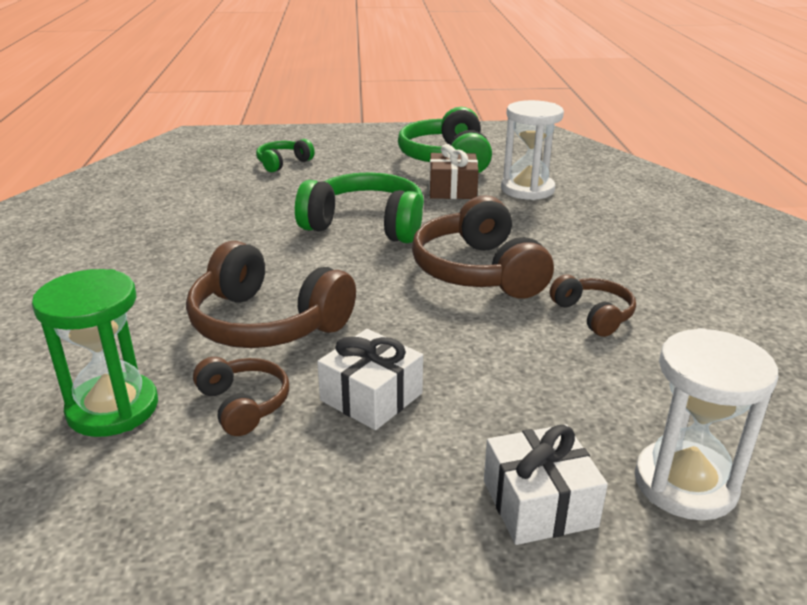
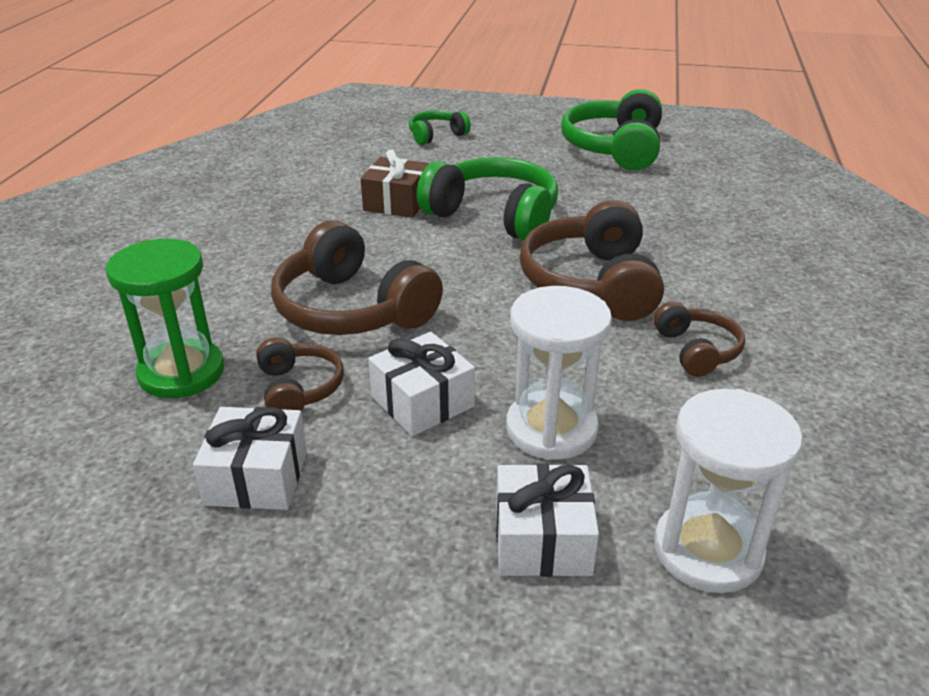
camera: 15 degrees right, 5 degrees up
brown gift [429,144,479,199] -> brown gift moved to [361,149,429,218]
white hourglass [501,100,564,200] -> white hourglass moved to [506,286,612,460]
none -> white gift [193,407,307,510]

